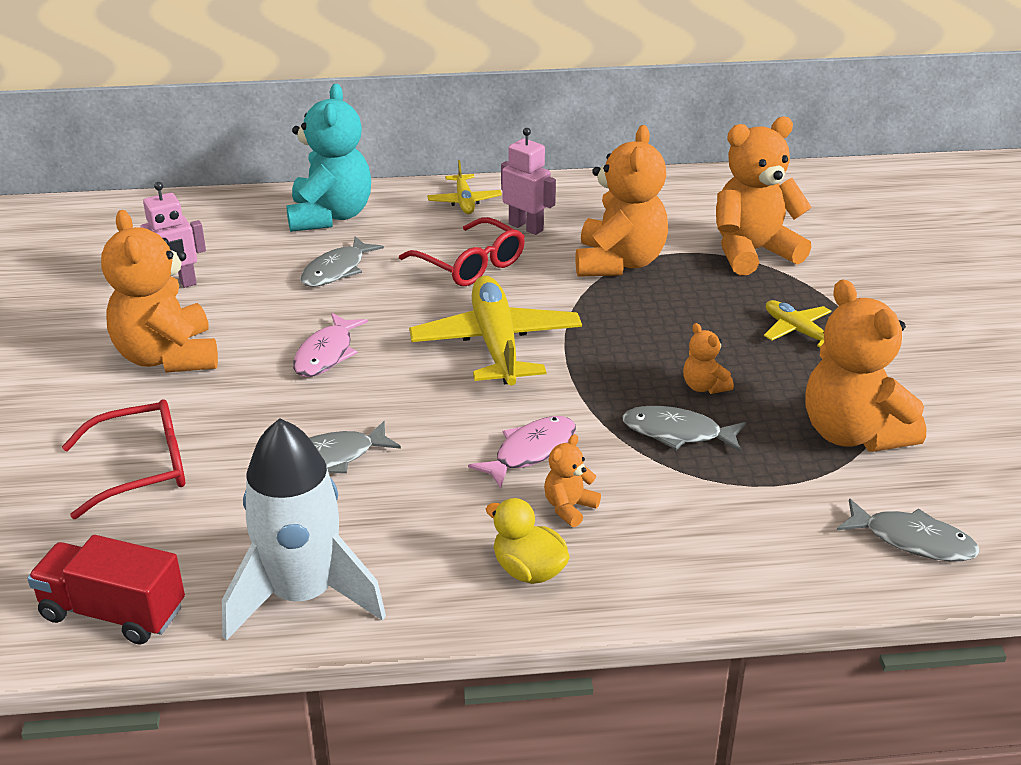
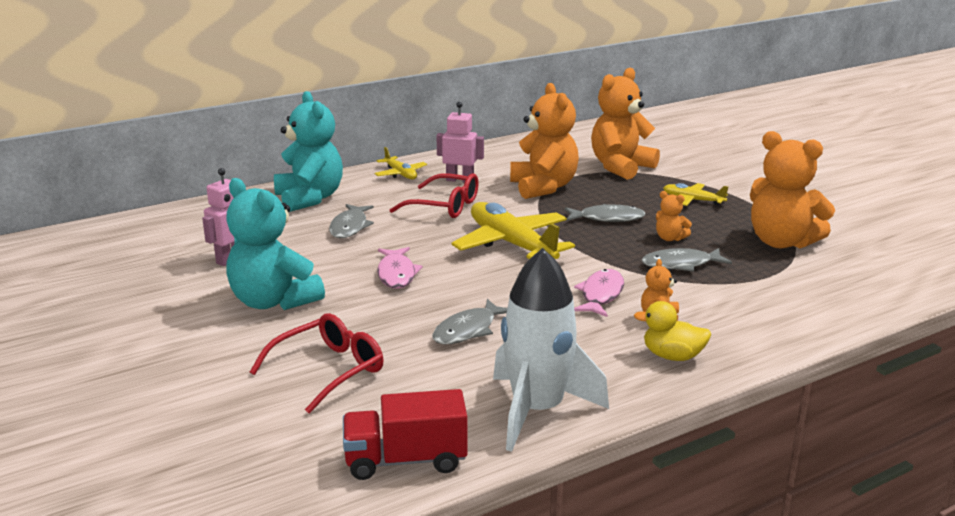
camera: 25 degrees left, 10 degrees down
orange teddy bear [101,210,218,372] -> turquoise teddy bear [226,178,325,310]
grey fish [837,499,980,561] -> grey fish moved to [565,204,646,222]

